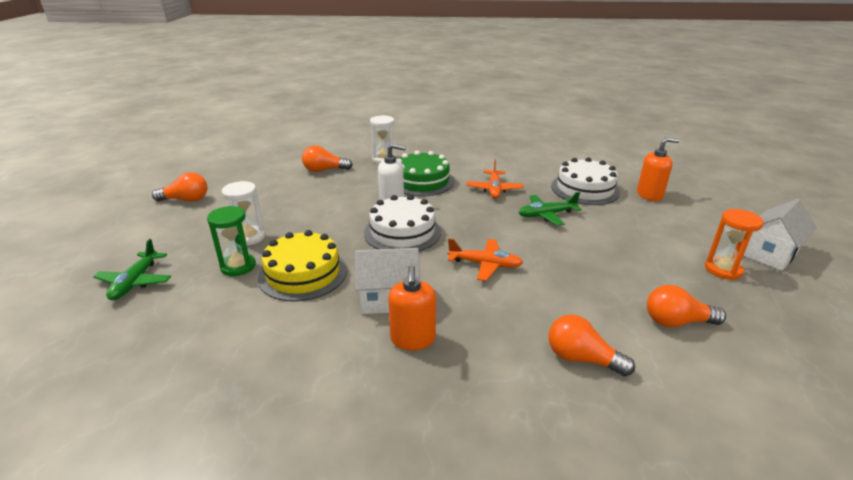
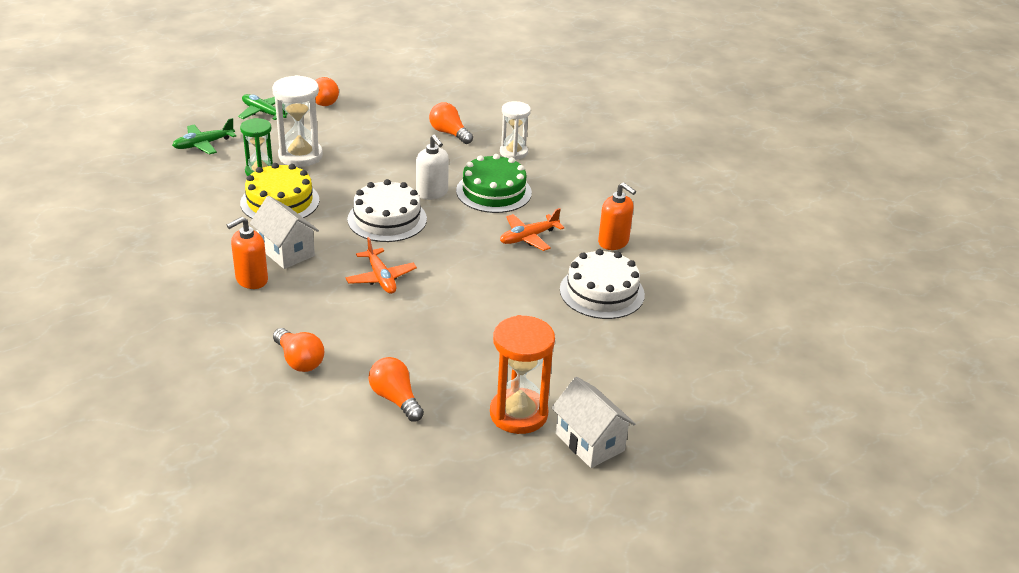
camera: 50 degrees right, 5 degrees up
white hourglass [222,181,265,245] -> white hourglass [272,75,323,167], size x1.52
green plane [518,192,582,226] -> green plane moved to [238,94,288,120]
orange light bulb [548,314,635,377] -> orange light bulb turned 150 degrees clockwise [273,328,324,372]
orange soap dispenser [637,137,679,201] -> orange soap dispenser moved to [598,182,636,250]
orange hourglass [705,209,764,280] -> orange hourglass [490,315,555,434], size x1.52
white house [743,199,817,271] -> white house turned 45 degrees clockwise [551,377,636,468]

